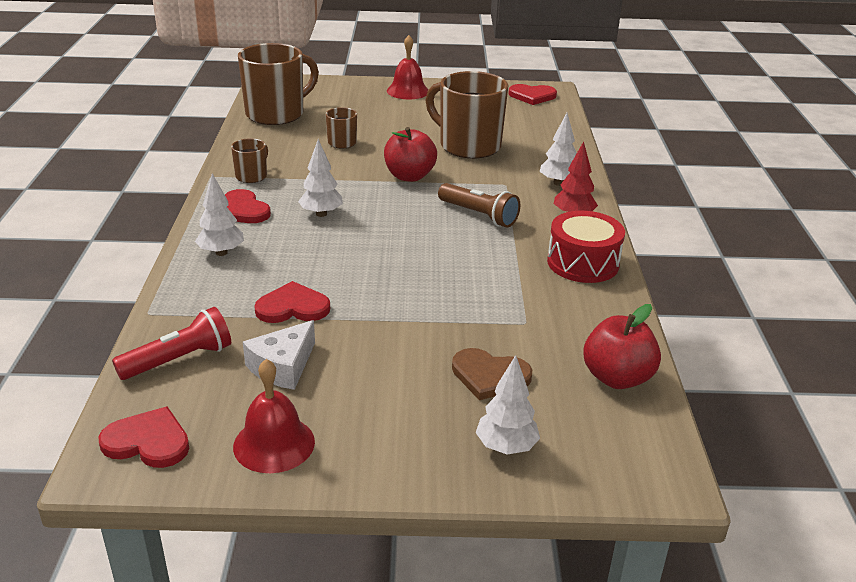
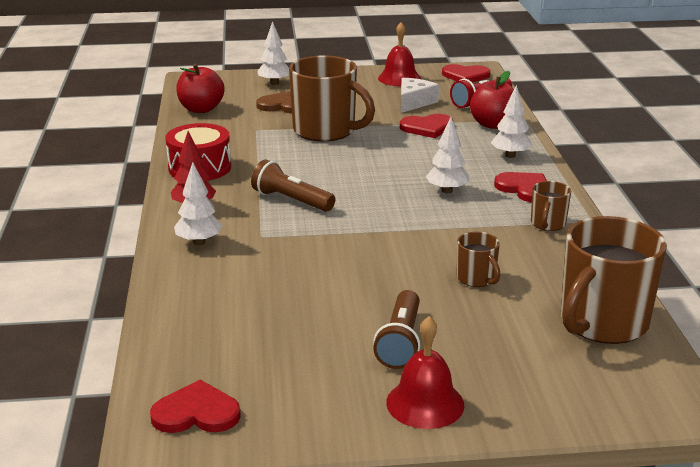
camera: 175 degrees right, 5 degrees down
red apple [384,127,437,182] -> red apple moved to [470,71,514,129]
brown mug [425,71,509,159] -> brown mug moved to [289,55,375,142]
none -> brown flashlight [373,290,420,369]

